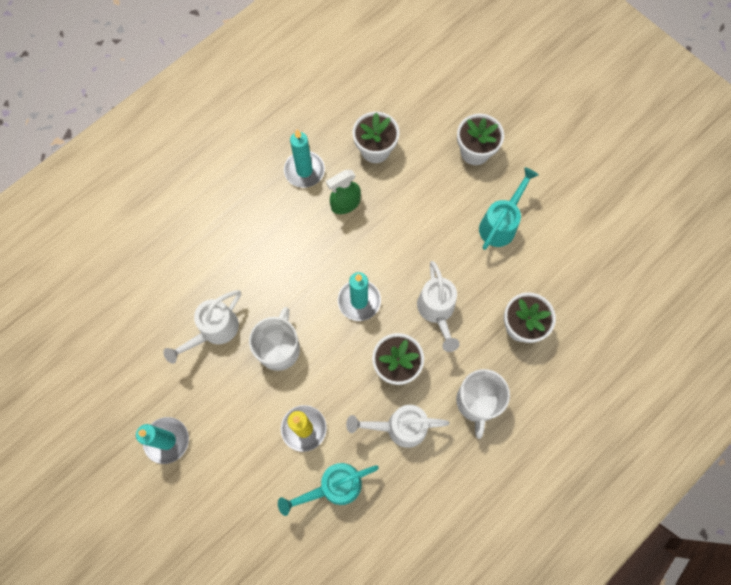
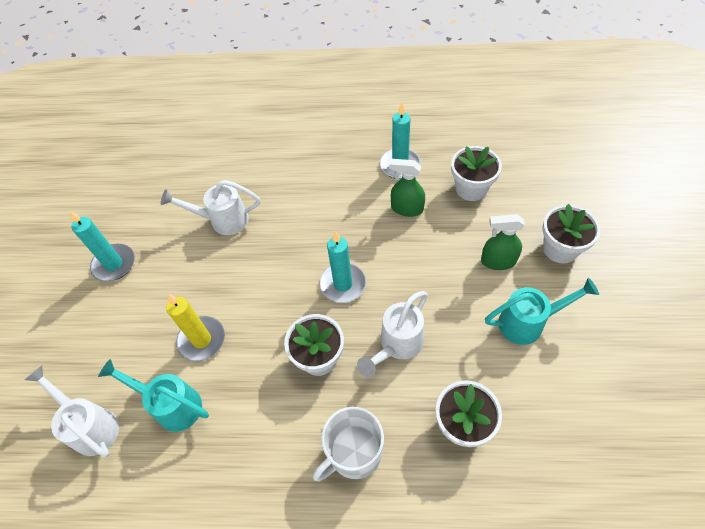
camera: 50 degrees right, 15 degrees down
white mug [249,307,300,371] -> none
white watering can [346,405,450,448] -> white watering can moved to [24,366,119,457]
none -> green spray bottle [481,214,525,270]

